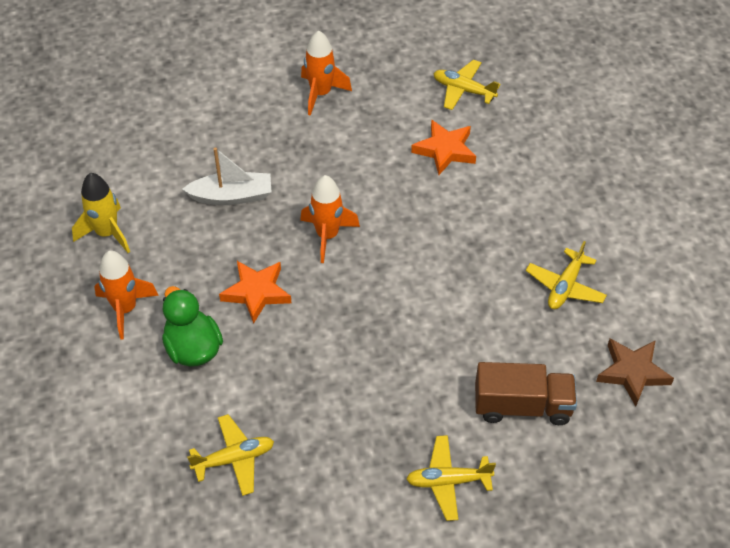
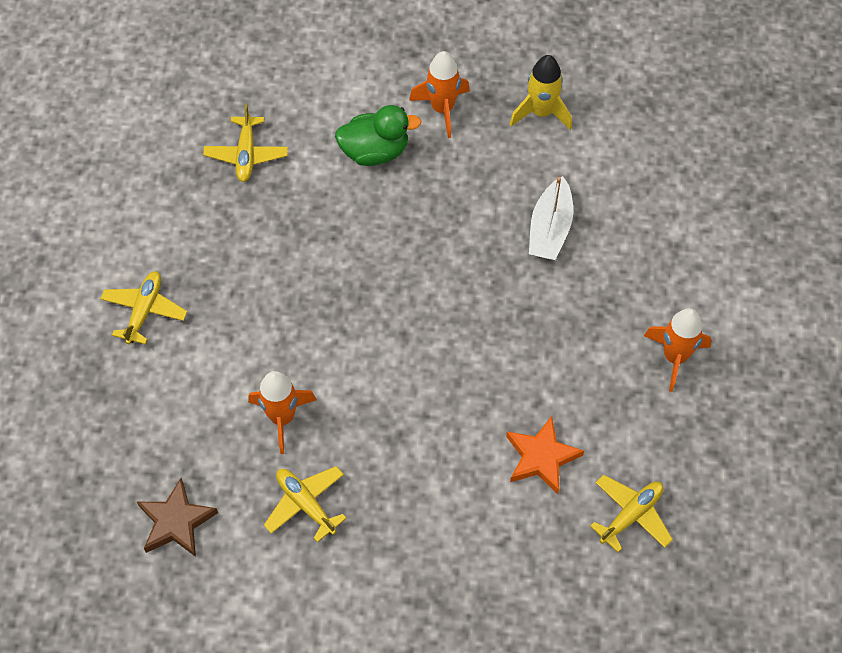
camera: 110 degrees right, 10 degrees up
orange star [219,261,291,324] -> none
orange rocket [300,175,360,263] -> orange rocket moved to [248,371,317,454]
brown truck [475,362,577,425] -> none

